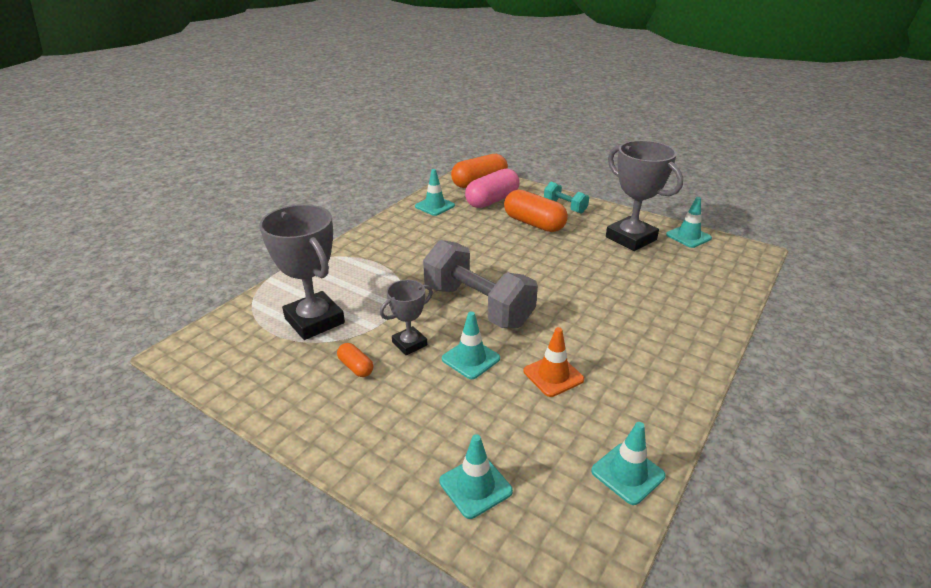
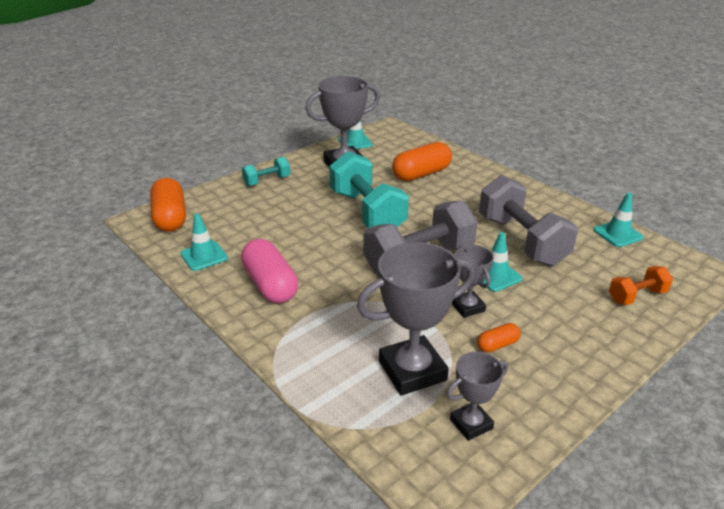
camera: 75 degrees left, 0 degrees up
turquoise traffic cone [439,434,513,519] -> orange dumbbell [609,266,673,305]
pink capsule [465,168,520,208] -> pink capsule moved to [241,239,298,304]
orange capsule [504,189,568,232] -> orange capsule moved to [392,142,452,181]
orange traffic cone [524,327,584,397] -> grey dumbbell [479,175,578,266]
none -> turquoise dumbbell [329,151,409,228]
none -> grey trophy [446,352,508,441]

